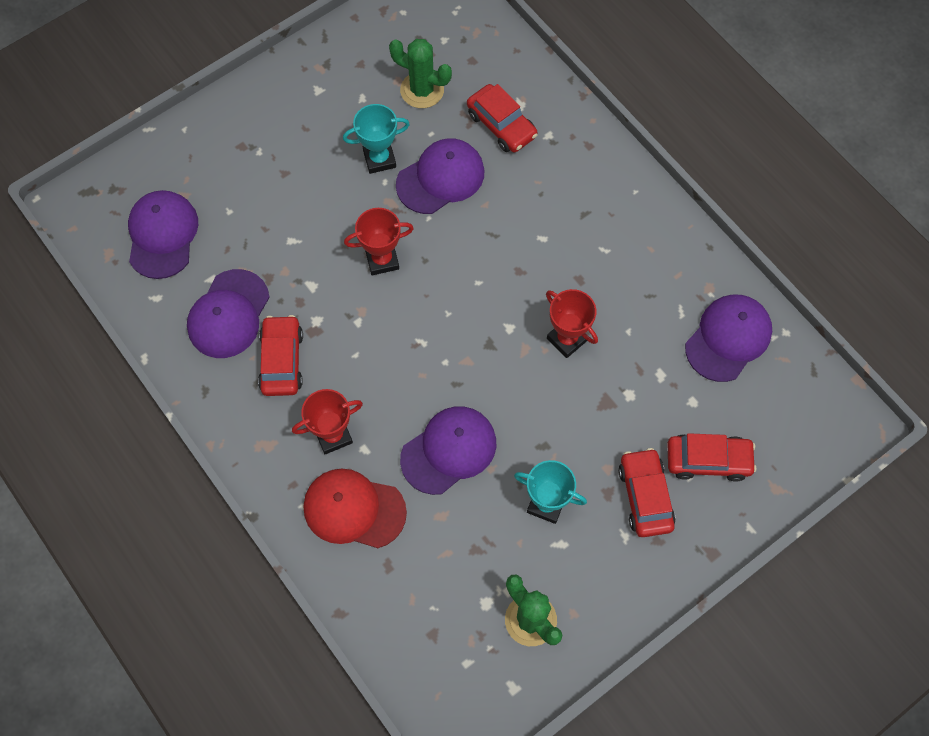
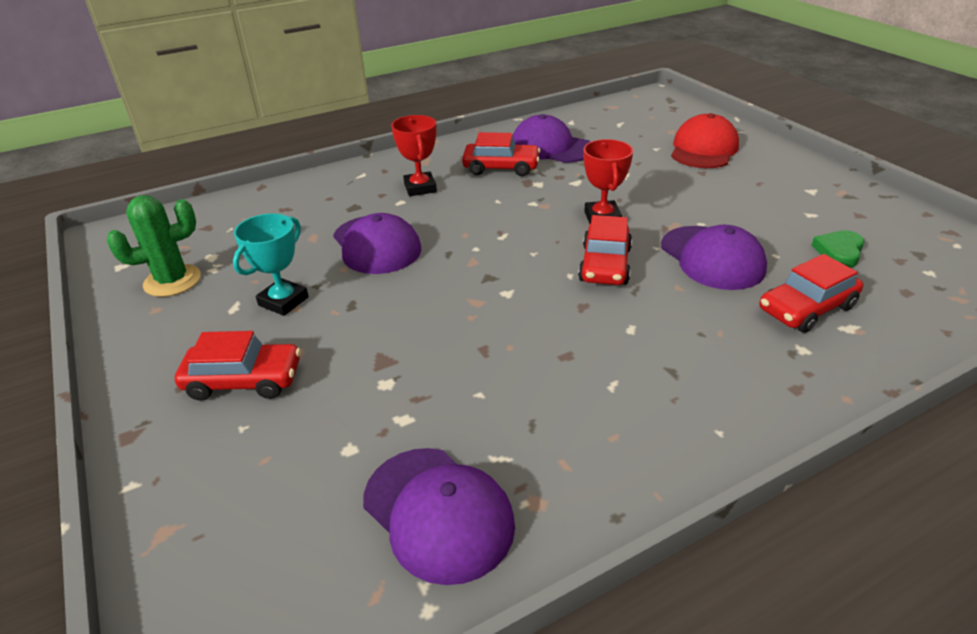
camera: 100 degrees right, 30 degrees down
purple cap [128,190,198,279] -> none
red cap [304,469,407,548] -> red cap moved to [671,113,739,168]
turquoise trophy [343,104,410,174] -> none
green cactus [389,39,452,108] -> green heart [811,230,864,268]
red trophy [546,289,598,358] -> none
red car [668,433,756,482] -> red car moved to [578,215,632,285]

